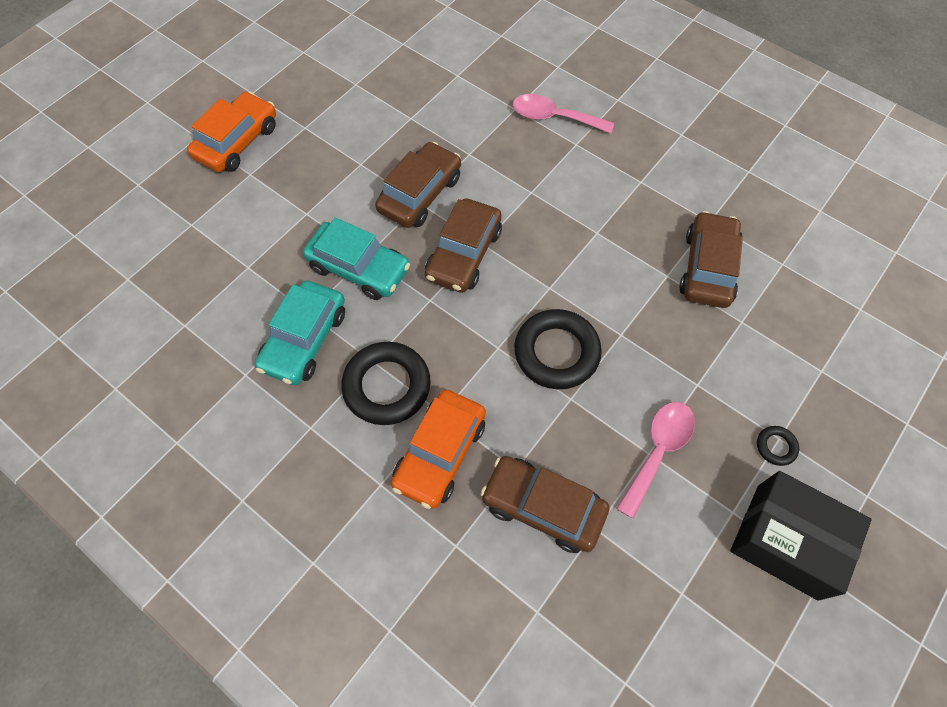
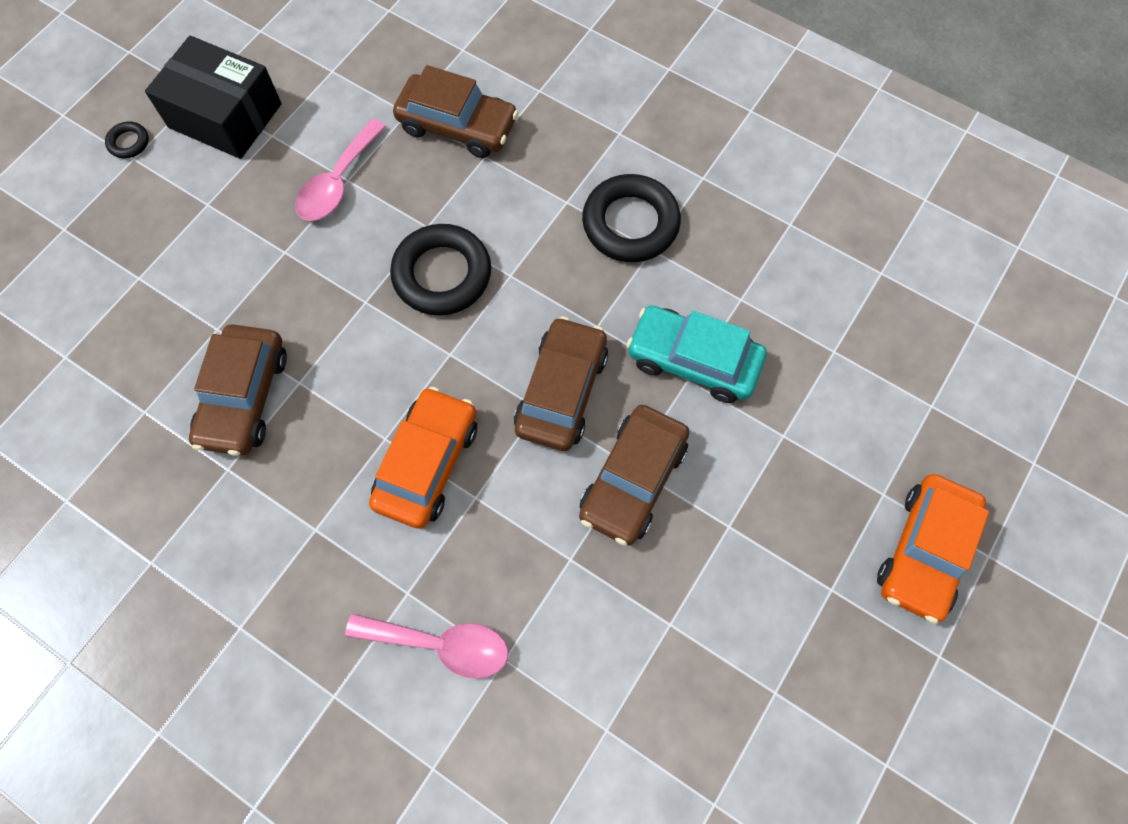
camera: 175 degrees right, 5 degrees up
turquoise car [255,281,345,385] -> none
orange car [391,389,486,509] -> orange car moved to [369,387,477,529]
black ring [757,426,799,466] -> black ring moved to [105,121,149,158]

